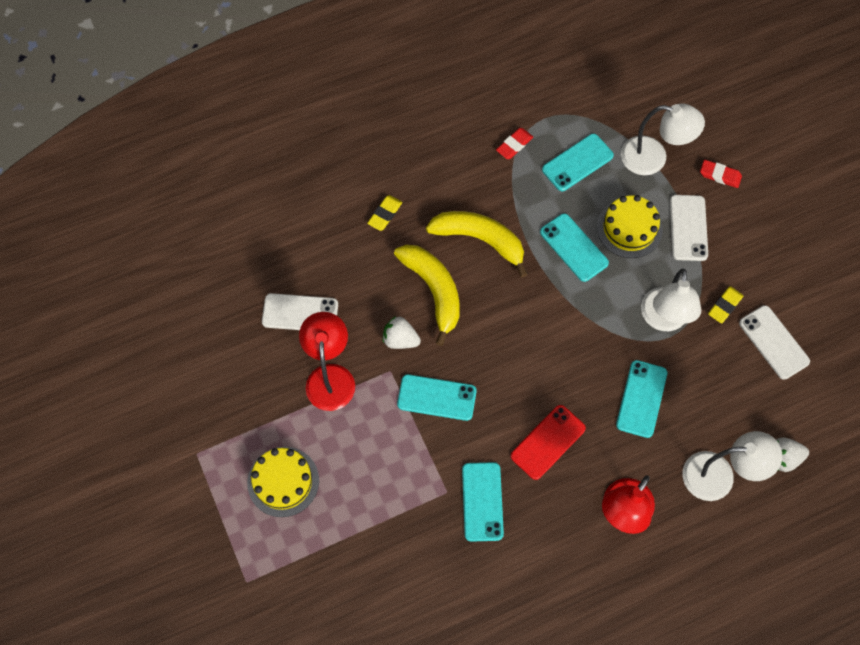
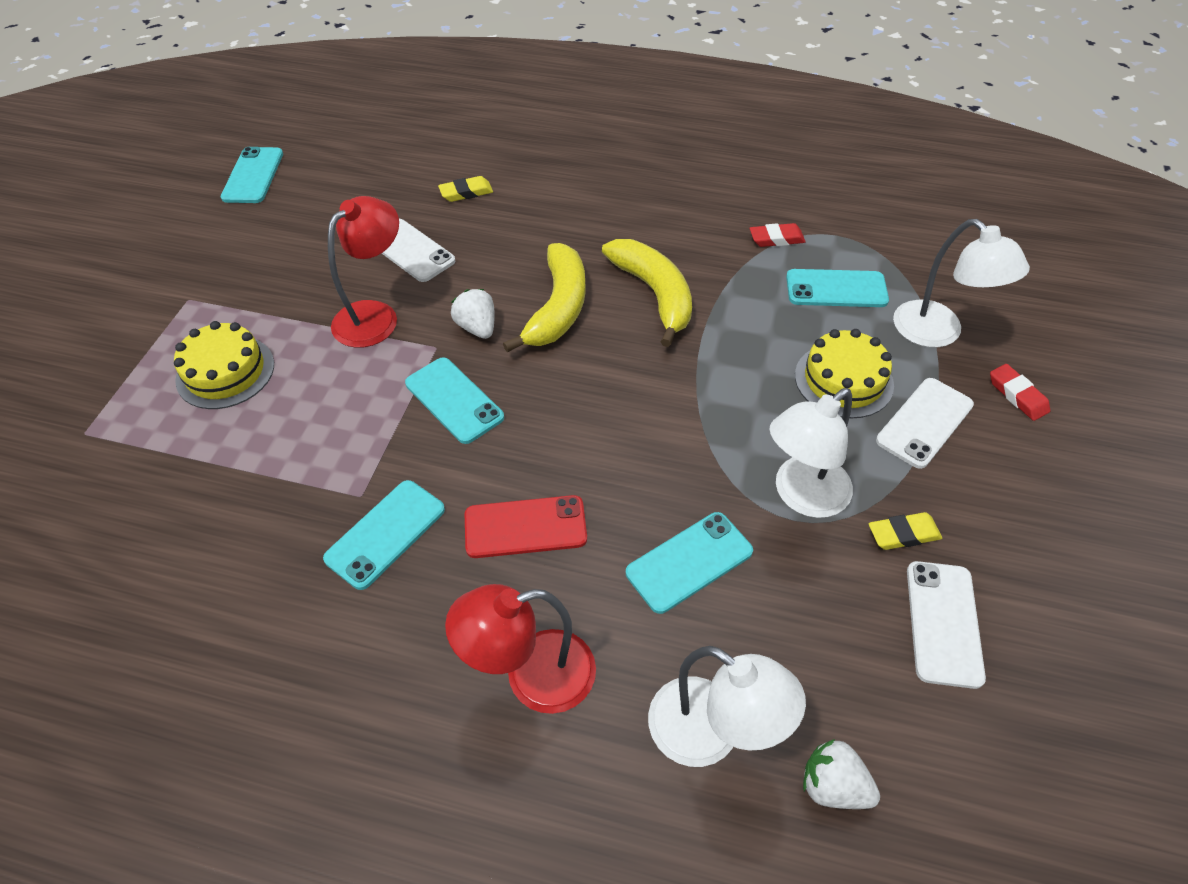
camera: 40 degrees right, 15 degrees down
yellow eraser [367,195,403,231] -> yellow eraser moved to [438,176,493,202]
turquoise phone [540,213,609,282] -> turquoise phone moved to [221,147,283,203]

